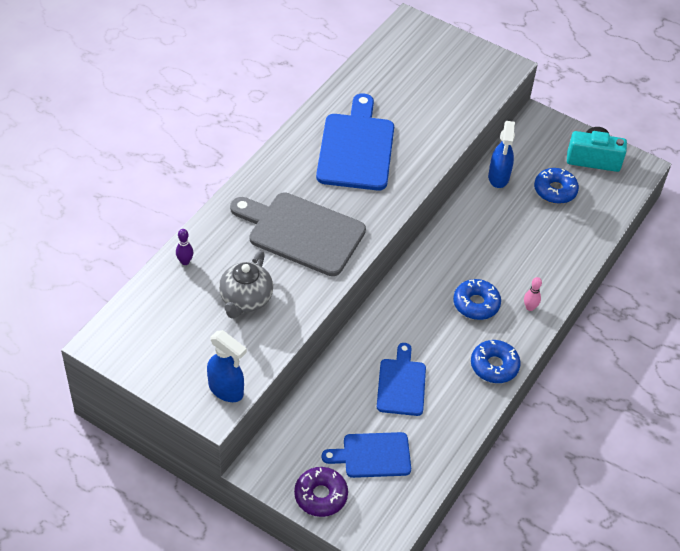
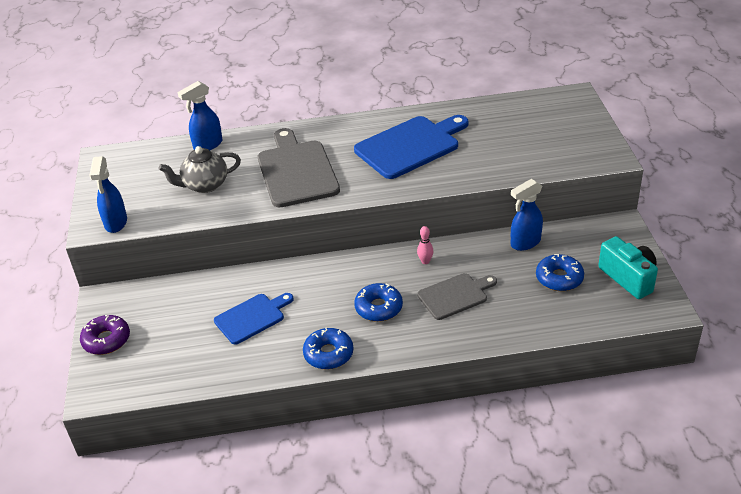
camera: 55 degrees right, 10 degrees down
purple bowling pin [176,229,193,265] -> blue spray bottle [177,81,223,150]
blue cutting board [321,432,411,478] -> none
pink bowling pin [524,277,542,311] -> pink bowling pin moved to [417,226,434,264]
none -> grey cutting board [417,273,497,320]

